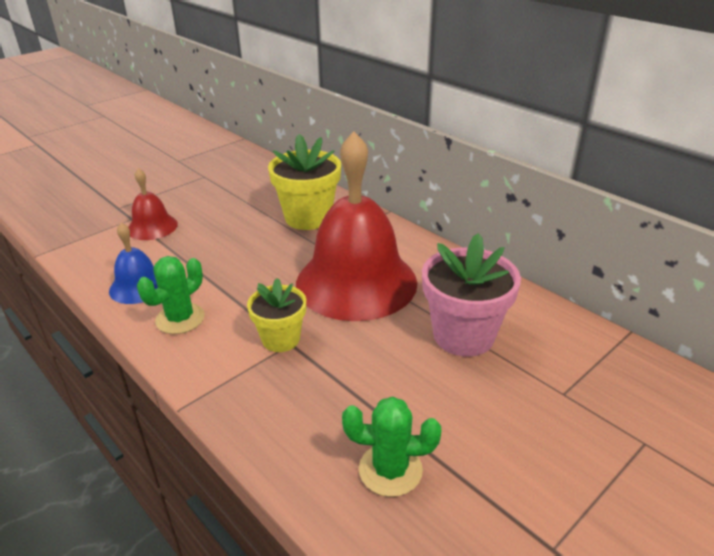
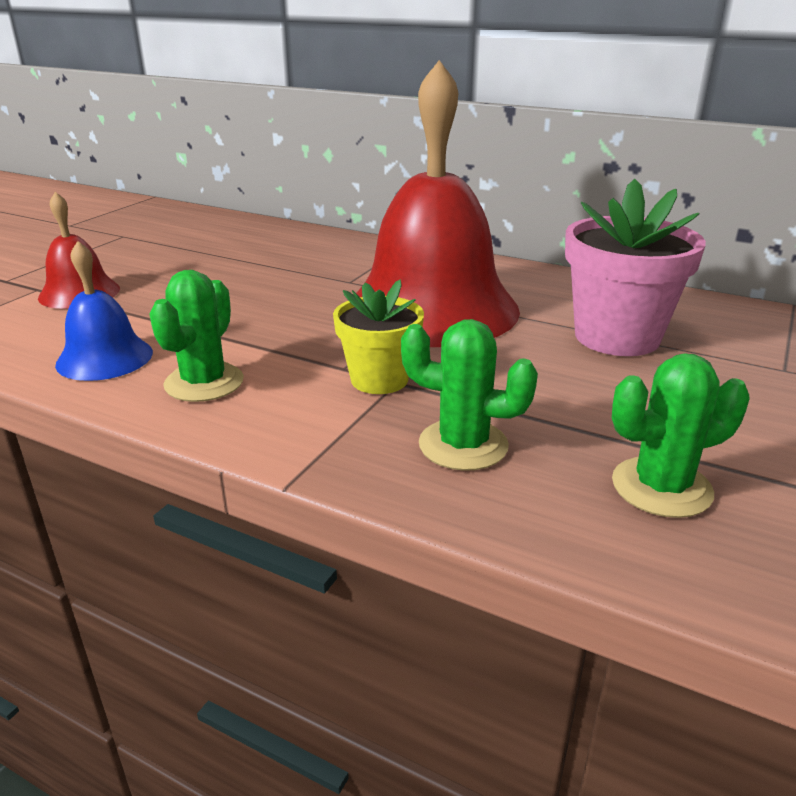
camera: 20 degrees left, 5 degrees down
yellow flower pot [268,134,341,230] -> none
none -> green cactus [401,319,538,471]

